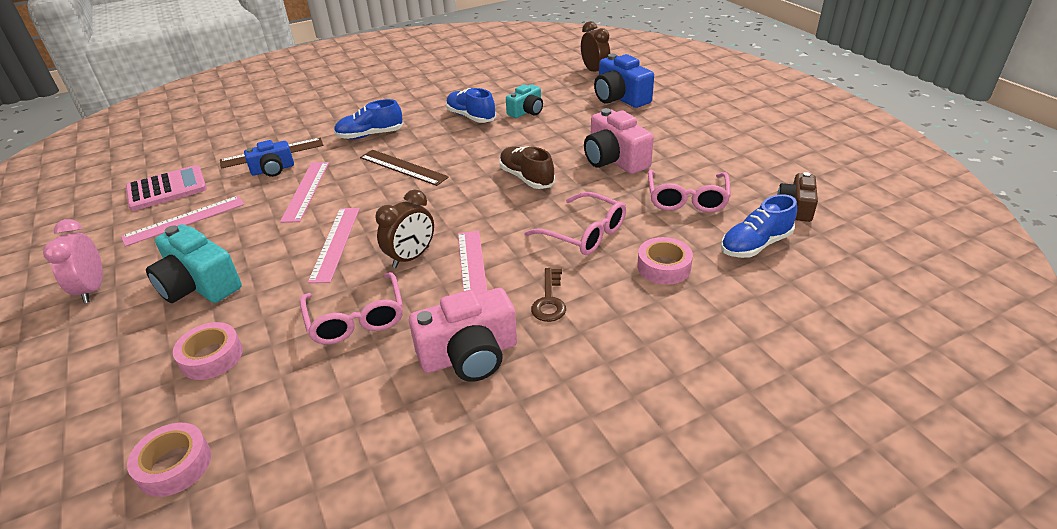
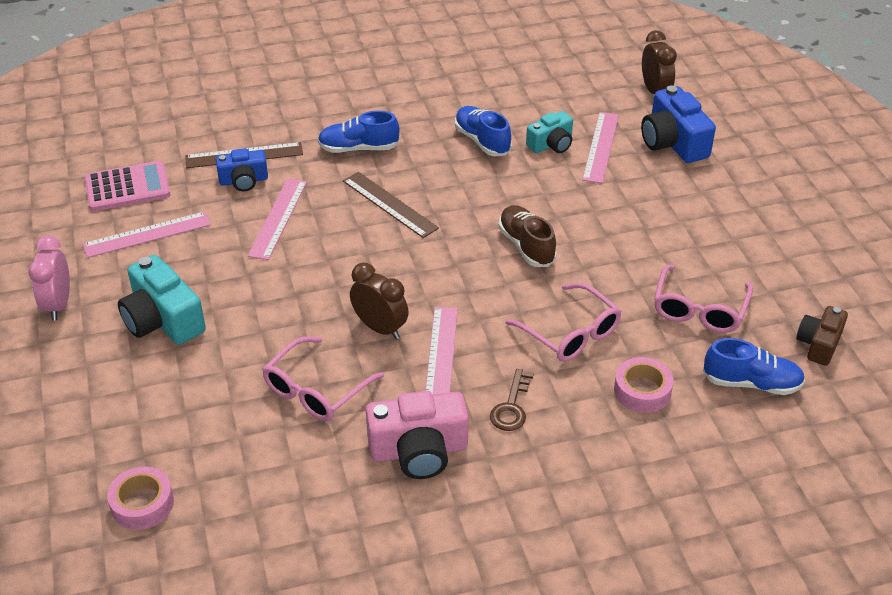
camera: 10 degrees right, 5 degrees up
pink tape [173,322,243,380] -> none
pink glasses [300,272,403,344] -> pink glasses turned 45 degrees clockwise [262,336,384,421]
pink ruler [308,208,360,283] -> pink ruler moved to [582,112,619,184]
brown clock [376,189,434,268] -> brown clock turned 105 degrees counterclockwise [350,263,409,339]
pink camera [584,108,654,174] -> none
blue shoe [721,194,797,258] -> blue shoe turned 150 degrees counterclockwise [703,338,805,395]

